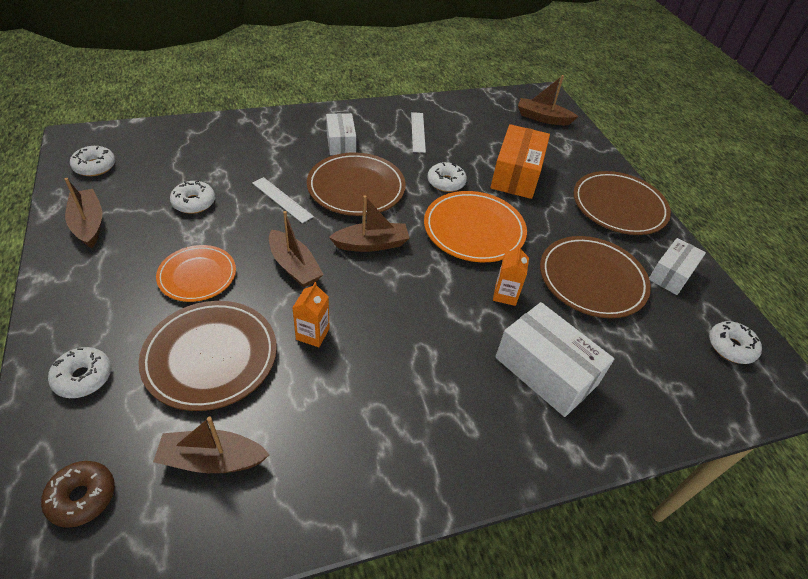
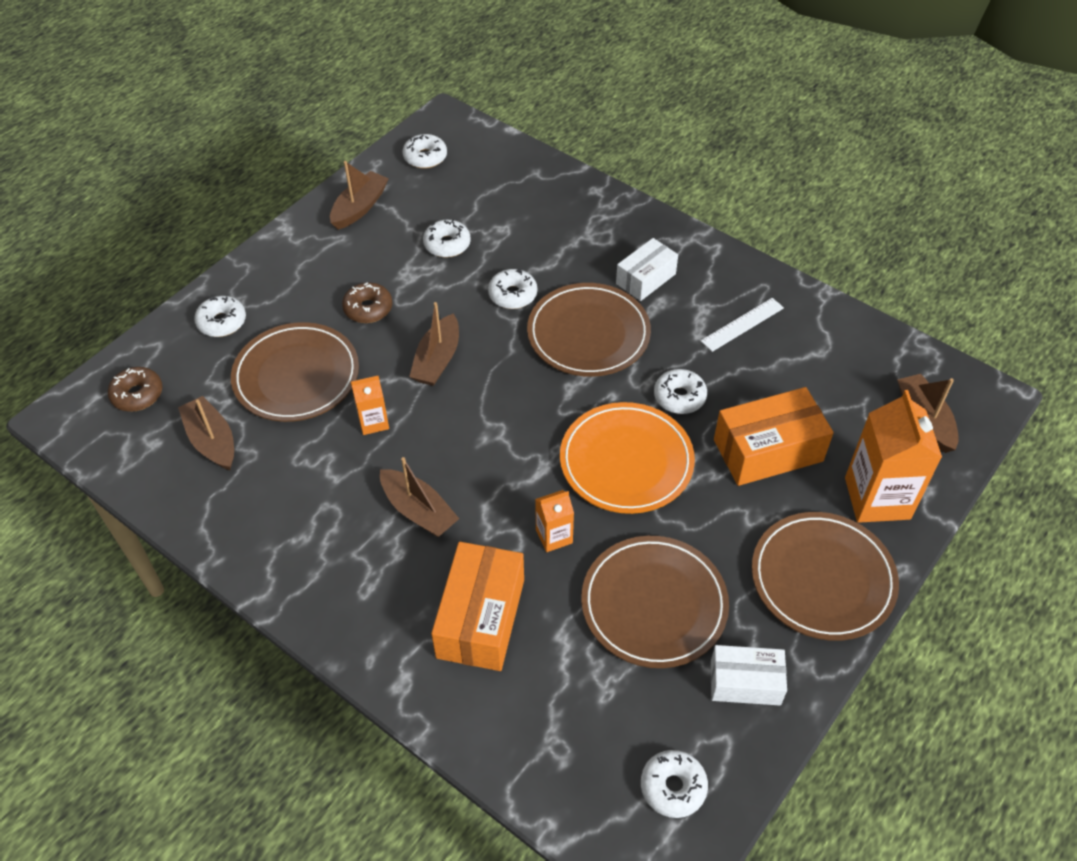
camera: 60 degrees right, 5 degrees up
orange plate [156,245,236,302] -> brown donut [342,282,392,323]
white ruler [252,177,314,223] -> white donut [488,269,537,309]
brown boat [329,195,410,252] -> brown boat moved to [380,457,459,537]
white box [495,302,614,417] -> orange box [431,542,524,671]
none -> orange carton [845,390,942,523]

